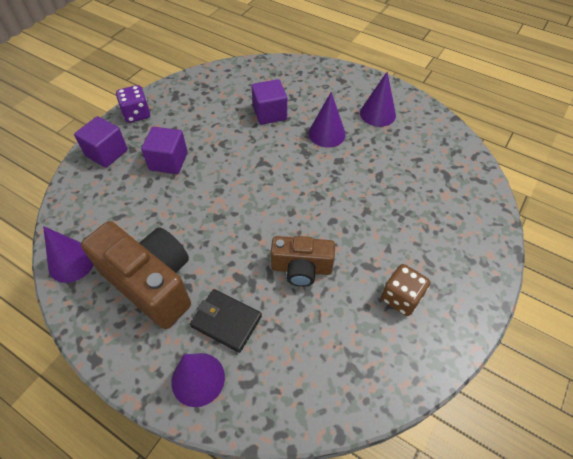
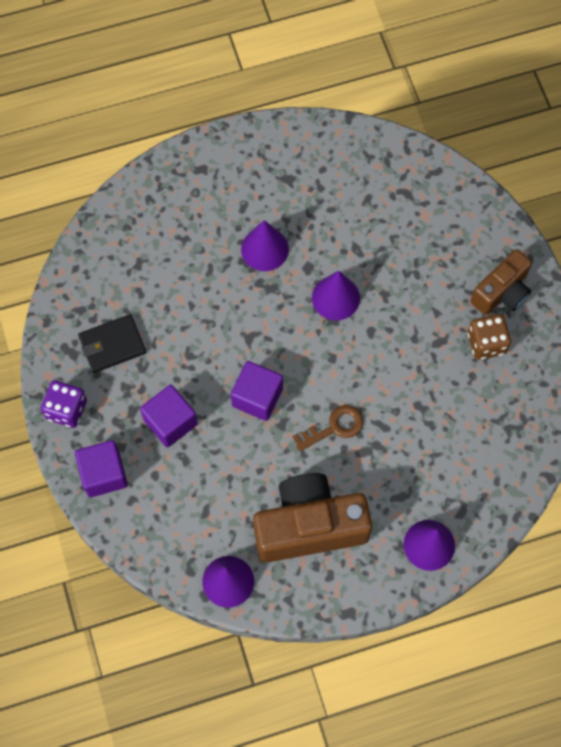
camera: 50 degrees left, 15 degrees up
black wallet [190,289,262,353] -> black wallet moved to [78,314,146,373]
purple cube [251,79,287,125] -> purple cube moved to [231,361,283,421]
brown camera [271,236,335,287] -> brown camera moved to [471,249,532,315]
purple cone [360,72,396,127] -> purple cone moved to [312,271,360,320]
none -> brown key [293,405,363,452]

